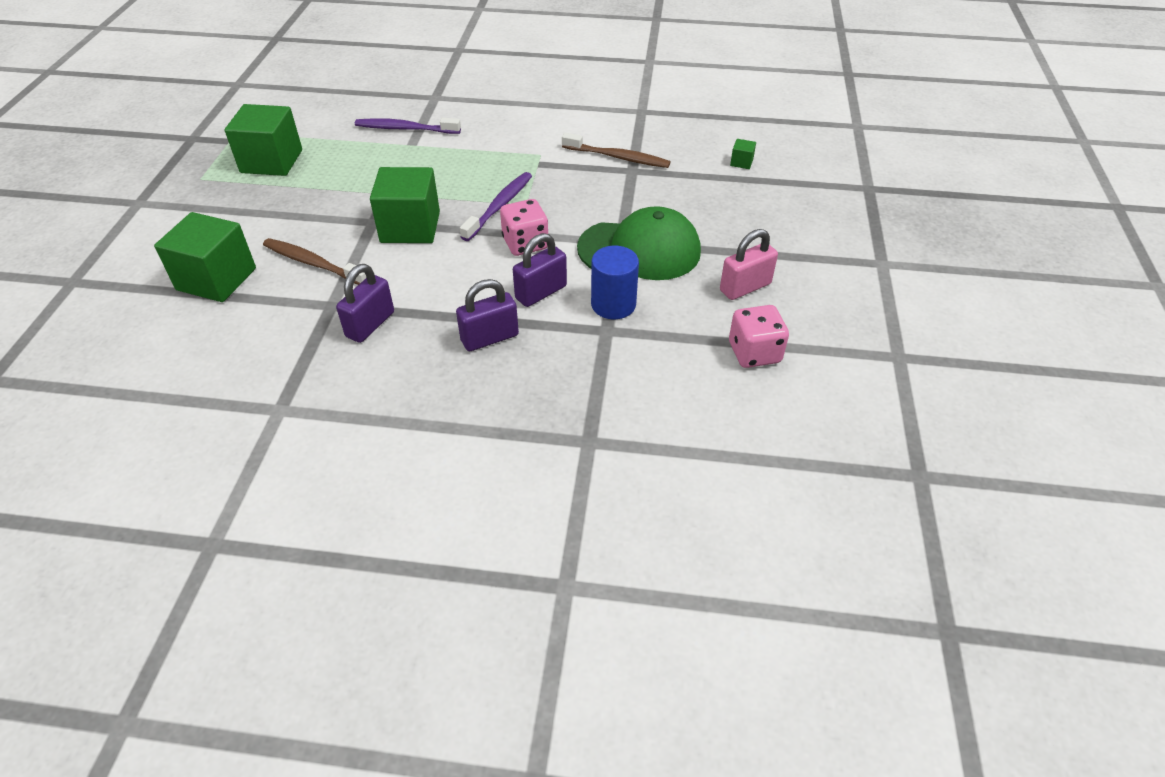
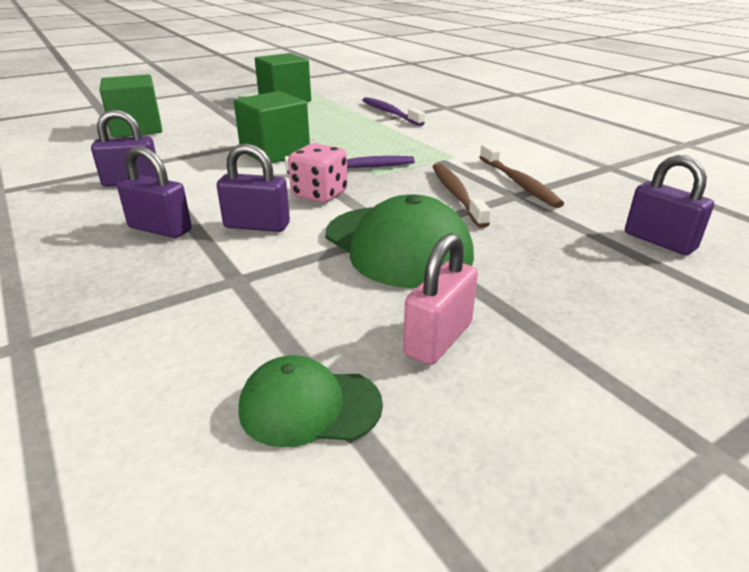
camera: 50 degrees right, 15 degrees down
brown toothbrush [263,238,366,285] -> brown toothbrush moved to [432,163,491,228]
blue cylinder [591,246,639,319] -> none
pink padlock [720,229,778,300] -> pink padlock turned 75 degrees counterclockwise [403,233,478,365]
pink dice [729,305,789,368] -> green cap [238,355,383,448]
green cube [730,139,756,169] -> purple padlock [625,155,714,255]

